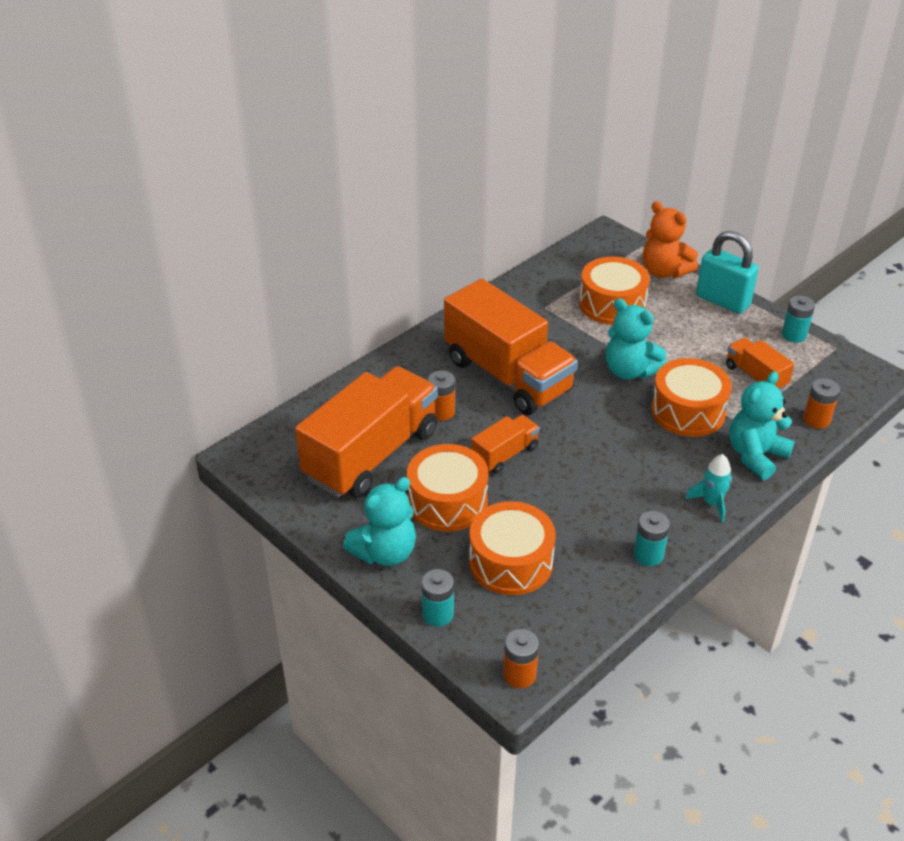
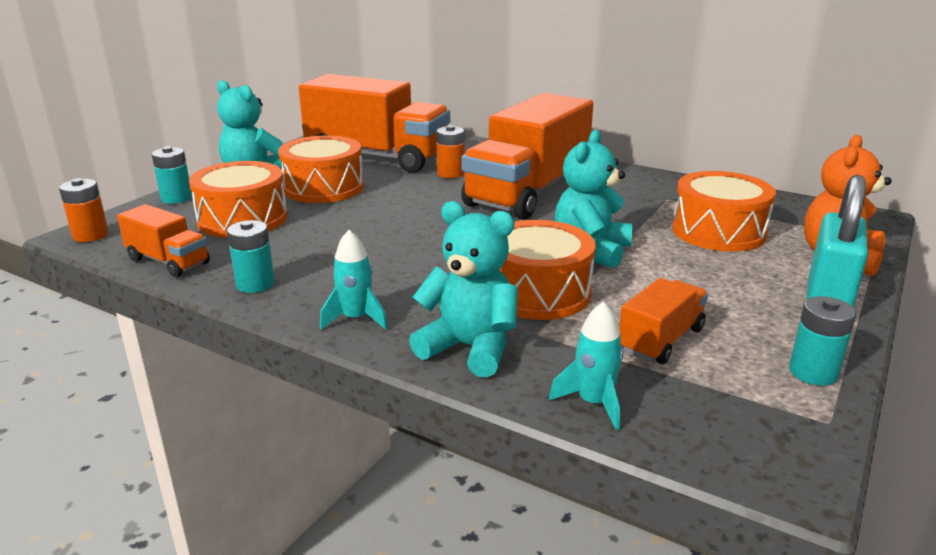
camera: 75 degrees right, 15 degrees down
orange truck [471,415,540,474] -> orange truck moved to [117,204,210,277]
orange battery [803,378,840,429] -> turquoise rocket [549,302,623,430]

